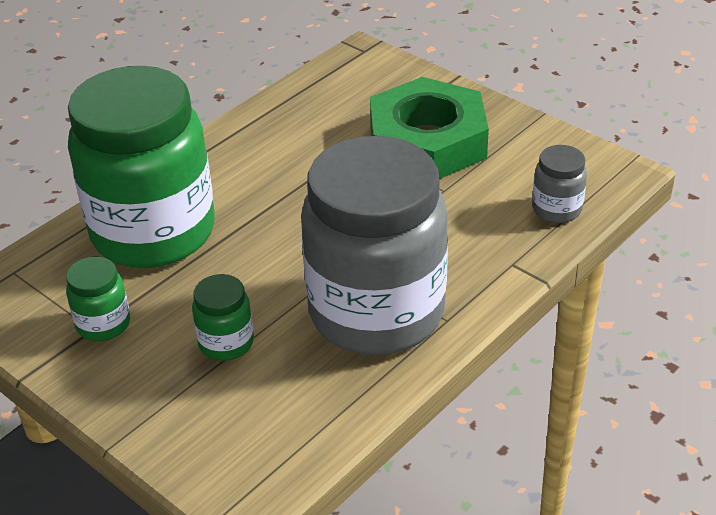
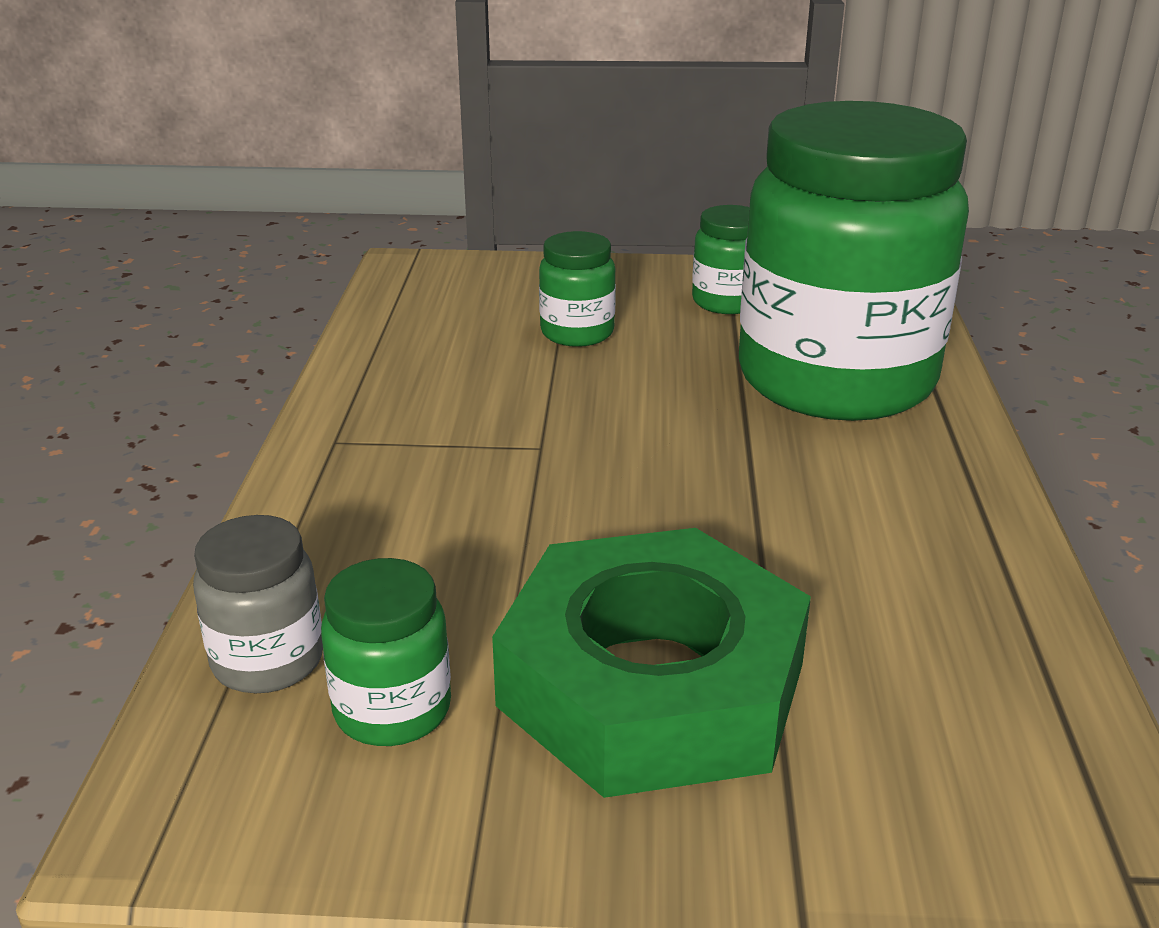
camera: 140 degrees right, 10 degrees down
grey jar [301,136,448,355] -> none
none -> green jar [321,558,451,746]

